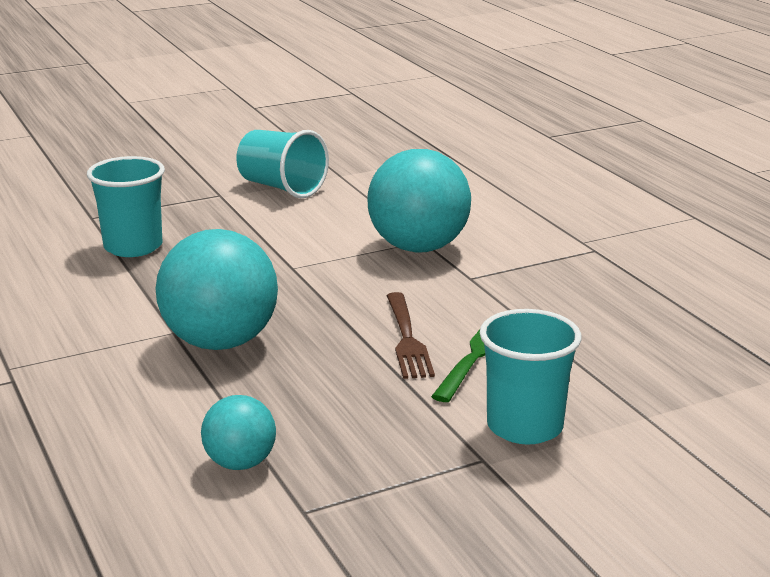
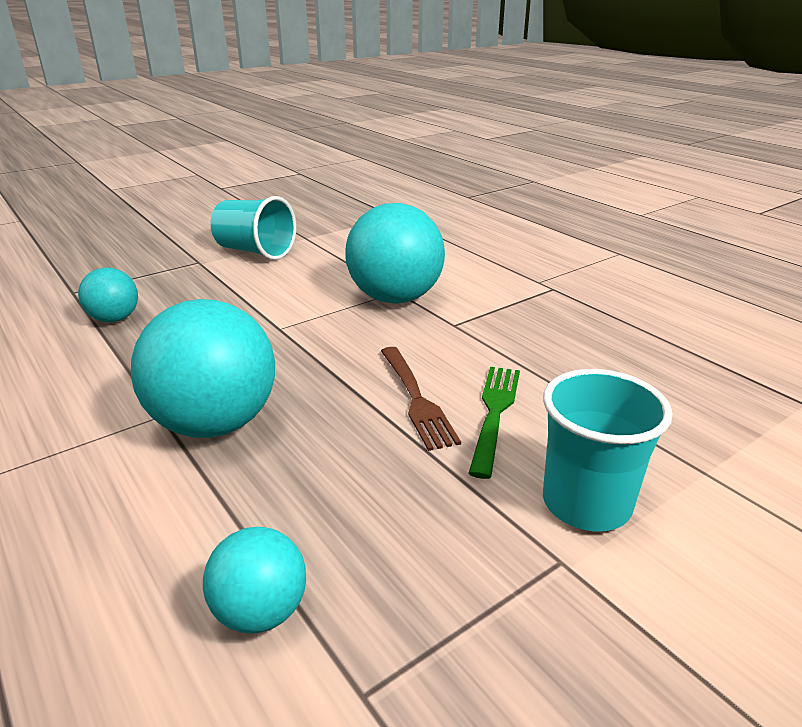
camera: 10 degrees left, 5 degrees up
turquoise cup [87,156,165,257] -> turquoise ball [78,267,138,322]

